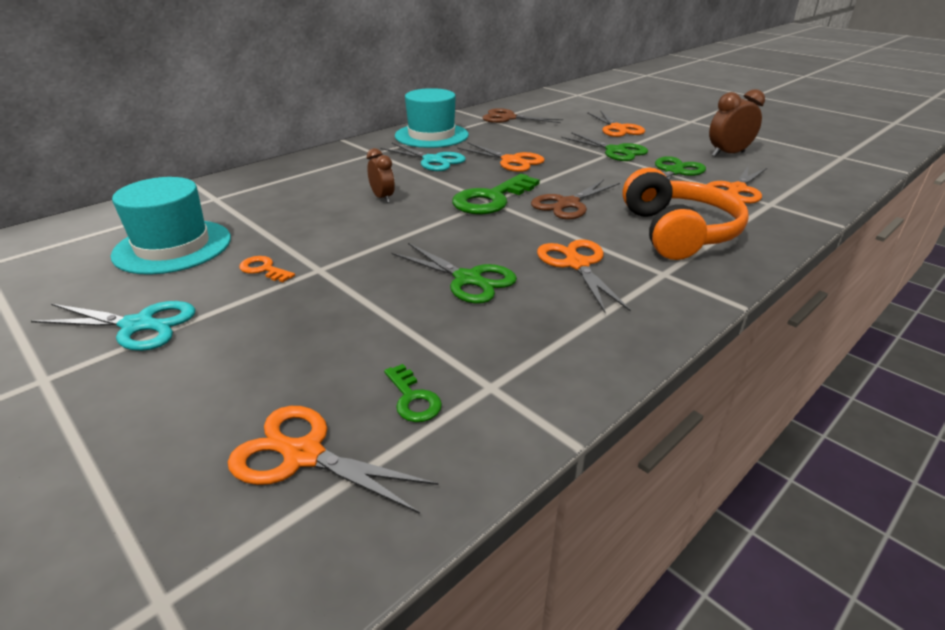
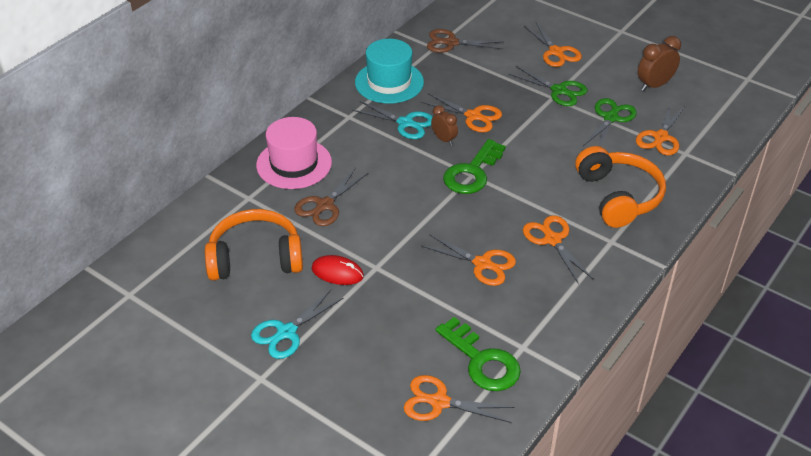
camera: 10 degrees left, 10 degrees up
turquoise scissors [31,301,196,351] -> turquoise scissors turned 135 degrees clockwise [251,290,344,359]
turquoise hat [111,177,231,275] -> orange headphones [205,209,303,281]
orange key [239,256,295,282] -> red mouse [311,255,364,285]
brown clock [367,148,395,203] -> brown clock moved to [431,105,458,145]
green key [384,364,442,422] -> green key [435,317,521,391], size x2.07
green scissors [392,243,517,304] -> orange scissors [422,234,516,286]
brown scissors [531,179,620,219] -> brown scissors moved to [294,168,369,226]
none -> pink hat [256,117,332,189]

